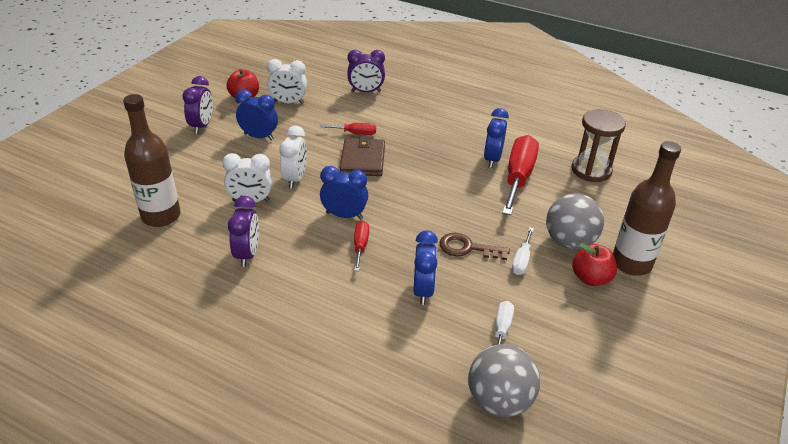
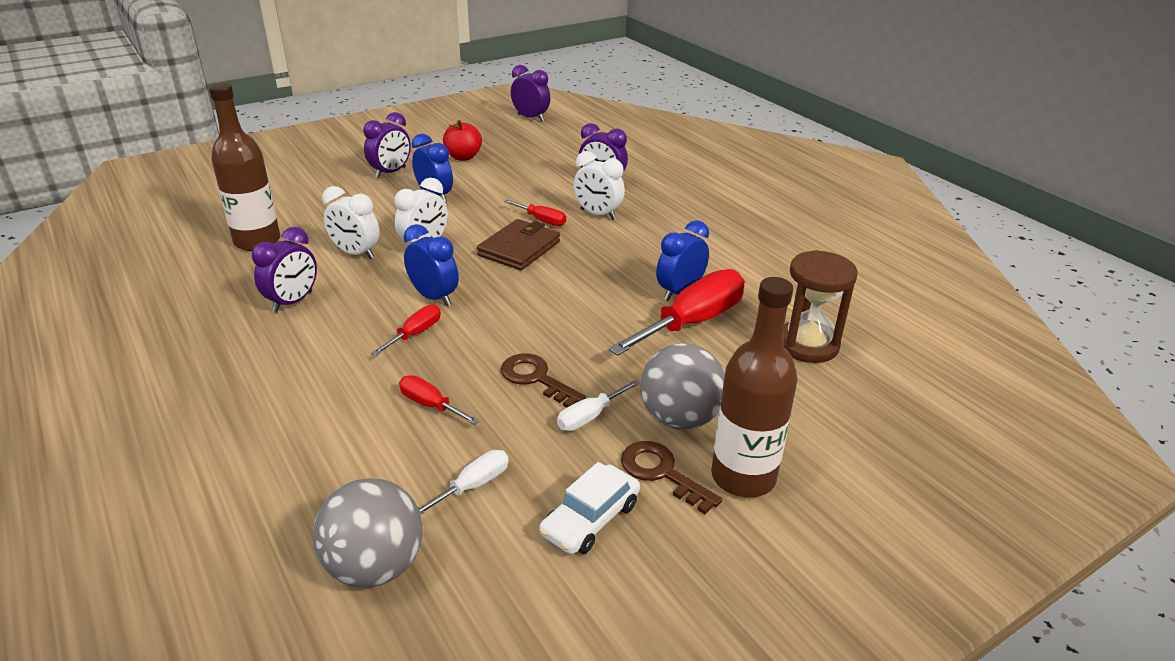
camera: 30 degrees right, 5 degrees down
white clock [267,59,307,104] -> white clock moved to [573,151,625,220]
blue clock [413,230,438,305] -> red screwdriver [399,375,479,425]
red apple [572,244,617,286] -> brown key [621,441,722,514]
none -> purple clock [511,65,550,122]
none -> white car [539,462,640,554]

